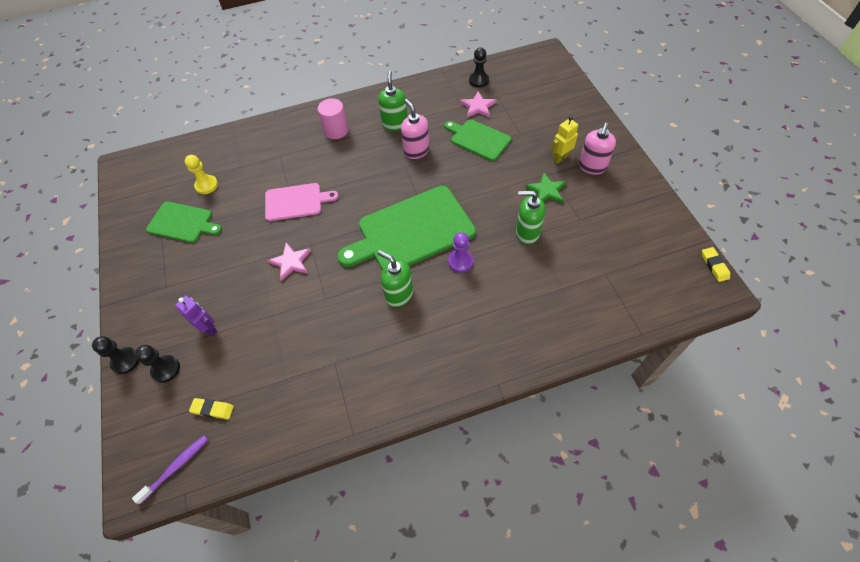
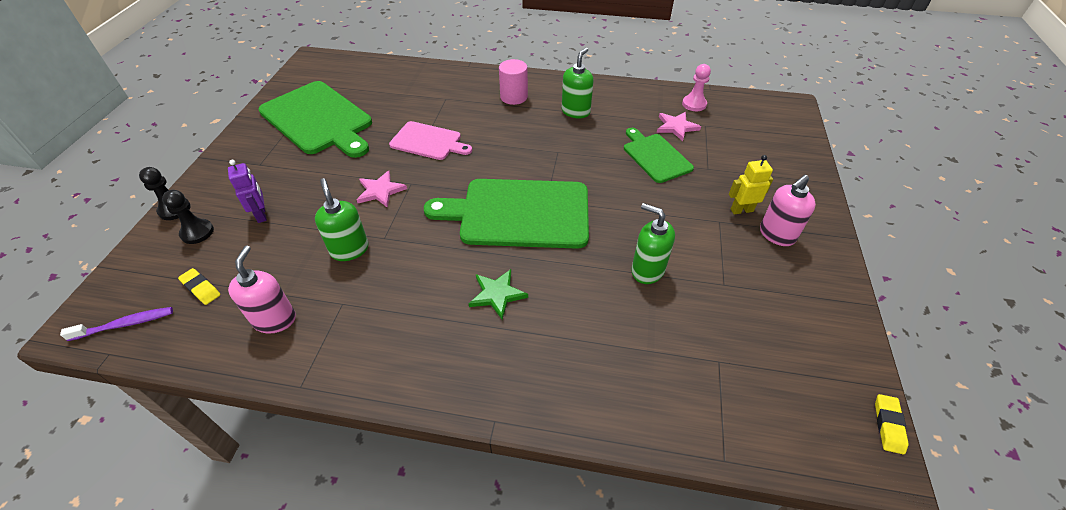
camera: 25 degrees right, 10 degrees down
green cutting board [146,202,222,243] -> green cutting board [258,81,372,158], size x1.77
yellow pawn [185,155,218,194] -> none
green soap dispenser [377,250,413,307] -> green soap dispenser moved to [315,178,369,261]
pink soap dispenser [401,99,430,159] -> pink soap dispenser moved to [228,245,296,334]
purple pawn [448,232,473,273] -> none
black pawn [469,47,489,88] -> pink pawn [682,64,711,111]
green star [525,172,567,204] -> green star moved to [469,269,528,320]

